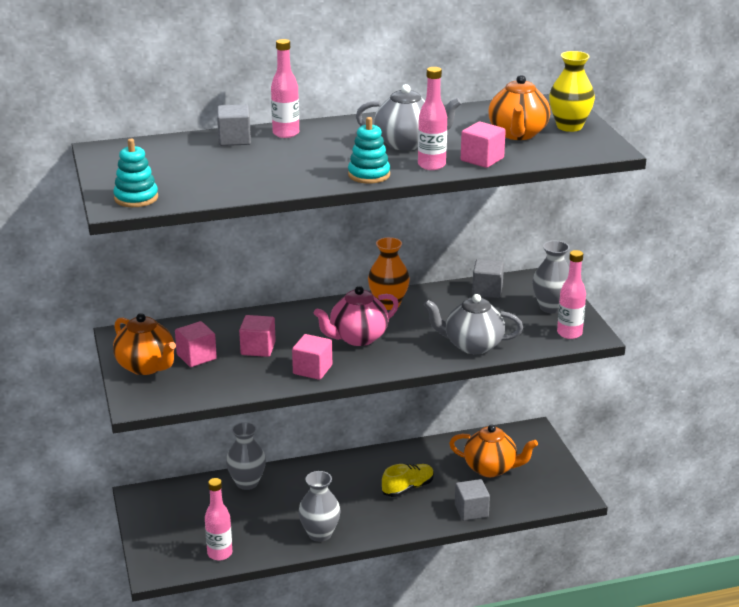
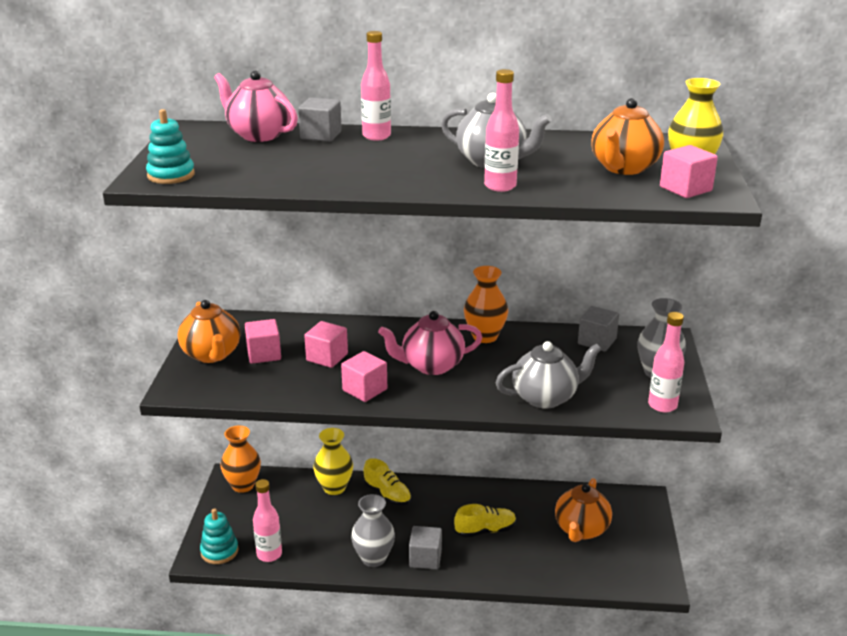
camera: 20 degrees right, 0 degrees up
grey vase [226,422,266,490] -> yellow vase [313,428,353,495]
turquoise stacking toy [348,117,390,184] -> turquoise stacking toy moved to [200,508,238,564]
grey teapot [424,294,523,354] -> grey teapot turned 135 degrees clockwise [495,341,602,409]
orange teapot [449,425,538,477] -> orange teapot turned 75 degrees clockwise [555,478,612,542]
grey cube [455,479,490,521] -> grey cube moved to [409,526,442,570]
pink cube [461,122,506,168] -> pink cube moved to [660,145,718,198]
none -> pink teapot [214,71,298,142]
none -> orange vase [220,426,261,493]
none -> yellow shoe [364,458,411,506]

